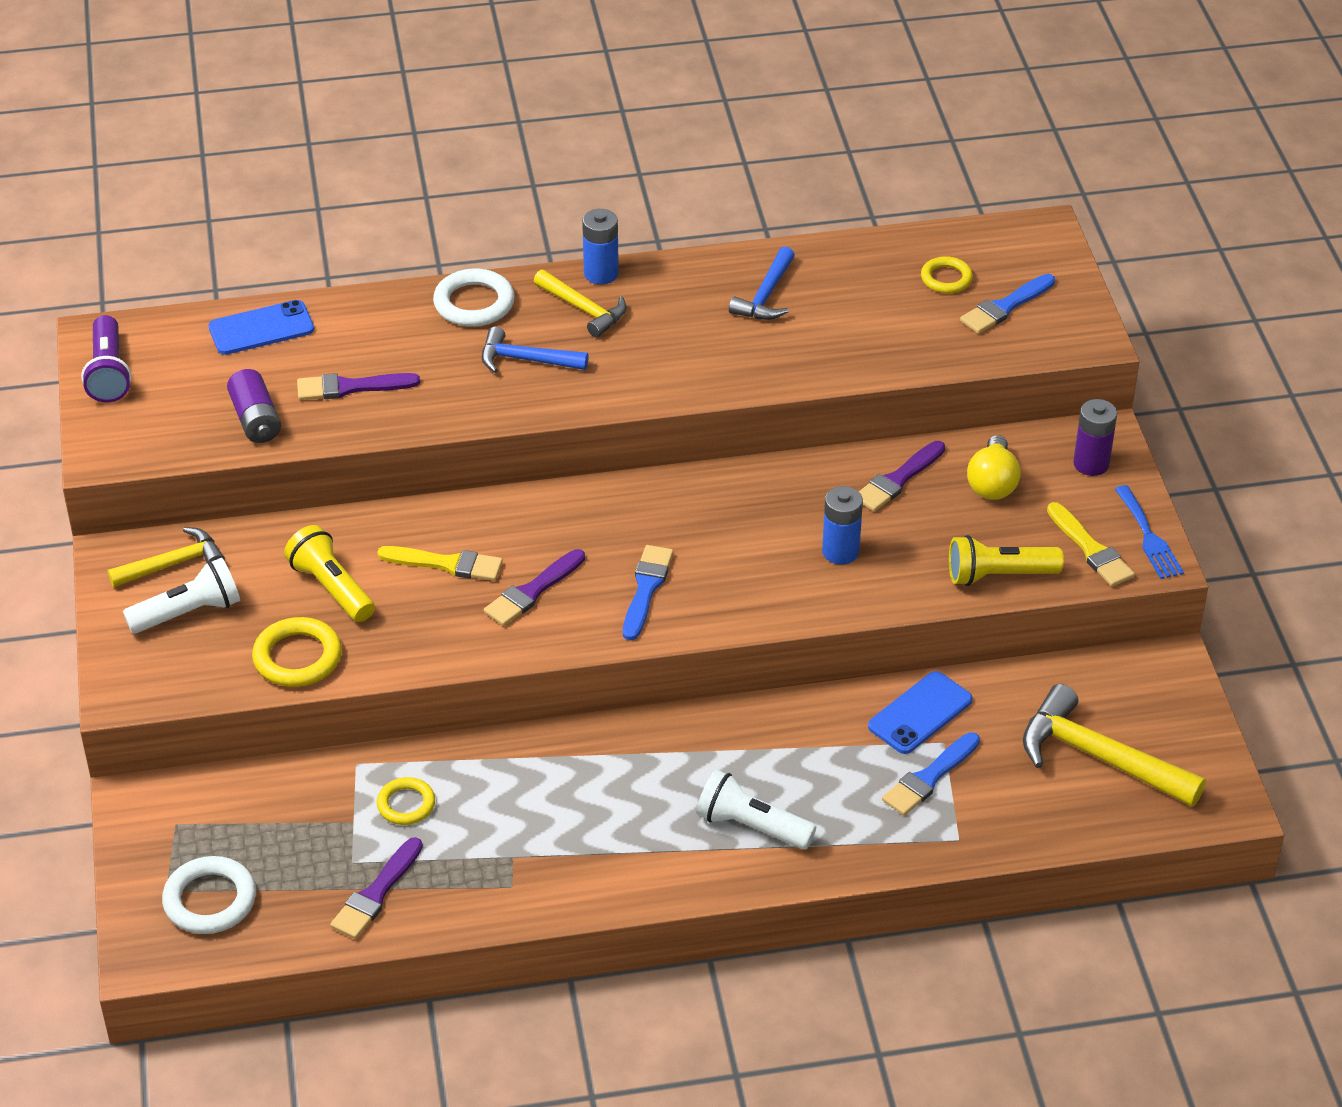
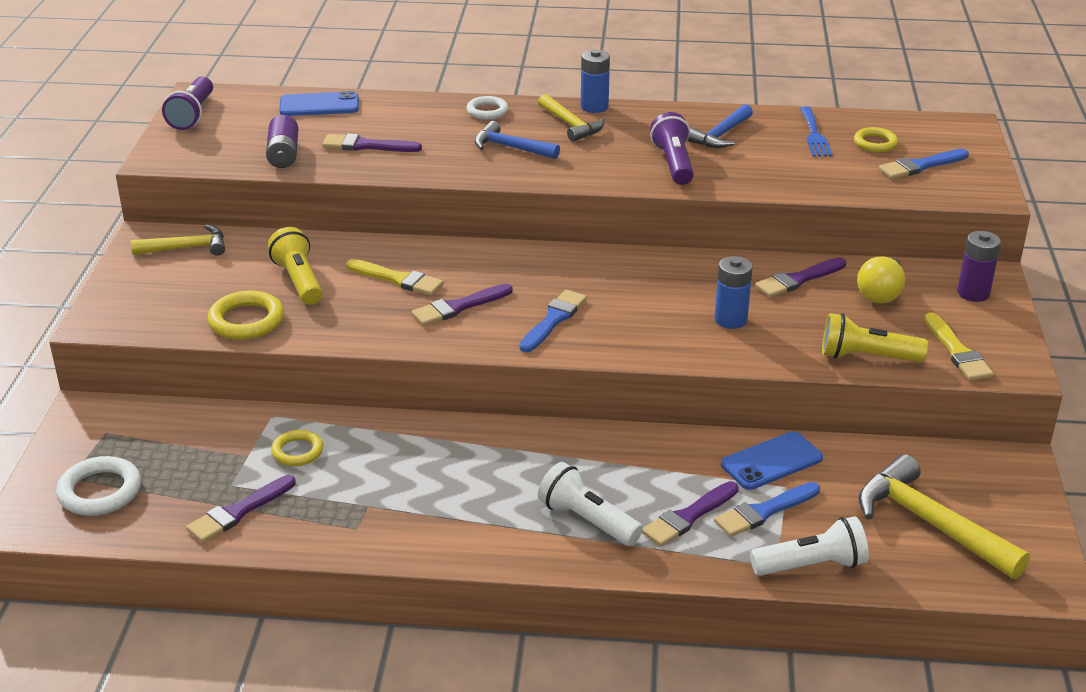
camera: 15 degrees right, 10 degrees down
white flashlight [123,558,240,634] -> white flashlight moved to [750,516,869,576]
white ring [433,268,515,327] -> white ring [466,96,509,120], size x0.65
blue fork [1115,485,1184,579] -> blue fork moved to [800,106,832,157]
none -> purple brush [642,481,739,546]
none -> purple flashlight [650,112,694,185]

